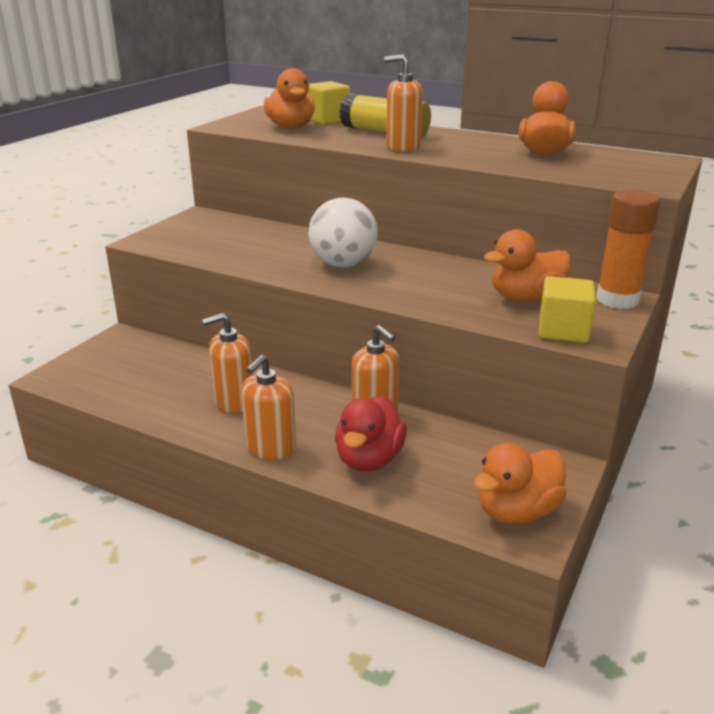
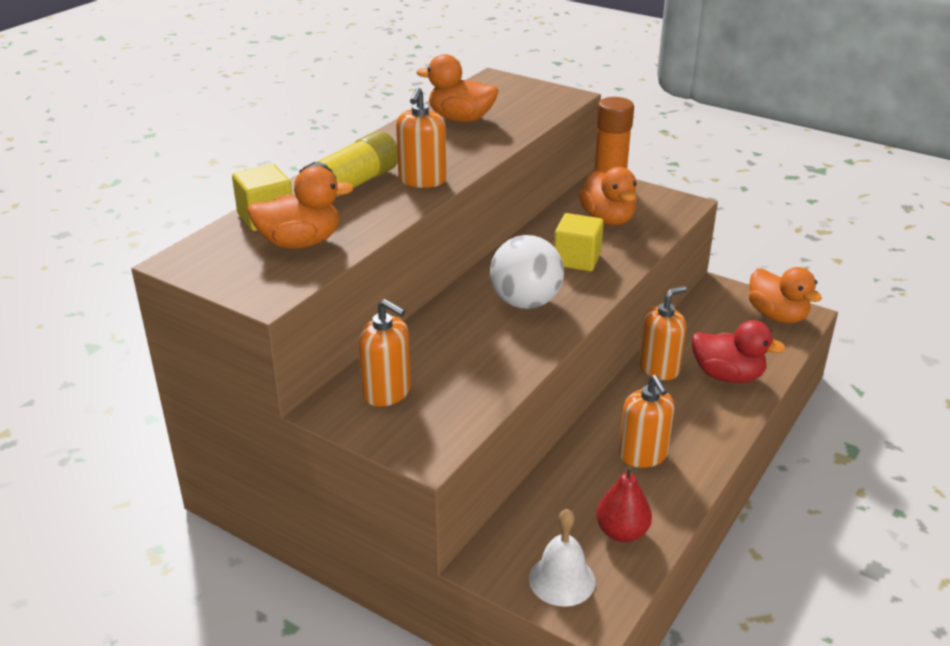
camera: 85 degrees left, 5 degrees up
orange soap dispenser [241,354,296,460] -> orange soap dispenser moved to [358,299,411,407]
yellow cube [539,276,596,343] -> yellow cube moved to [554,213,604,272]
none -> white bell [529,509,595,607]
none -> red pear [596,465,652,542]

